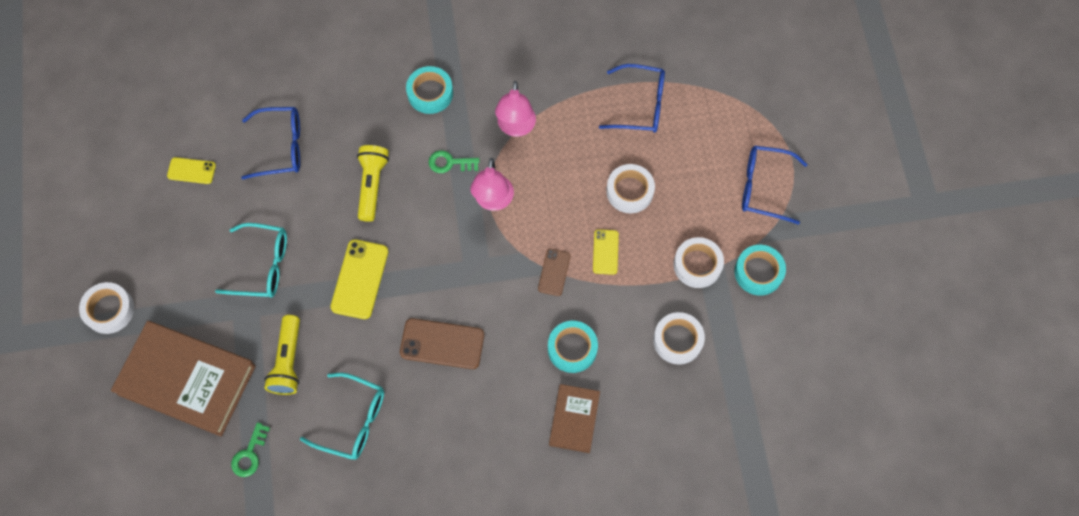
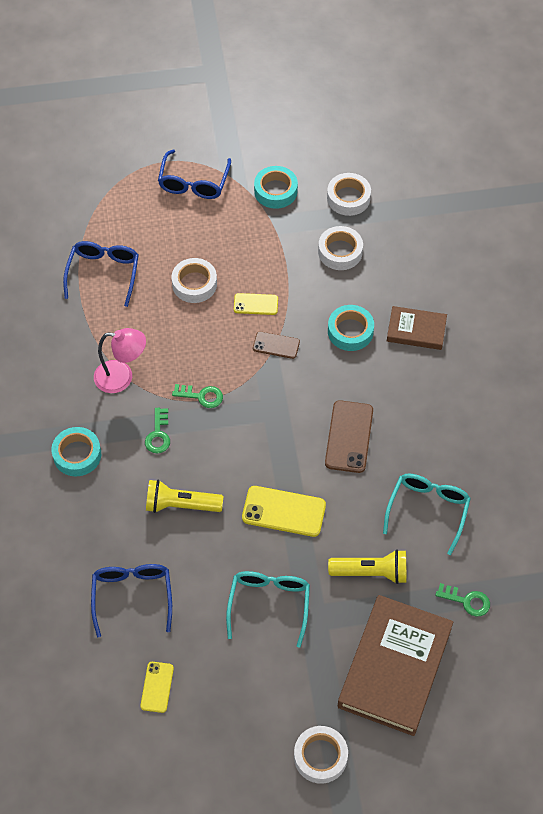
camera: 90 degrees left, 10 degrees down
pink lamp [470,158,514,211] -> green key [172,384,223,408]
white tape [673,237,724,288] -> white tape moved to [327,173,371,216]

